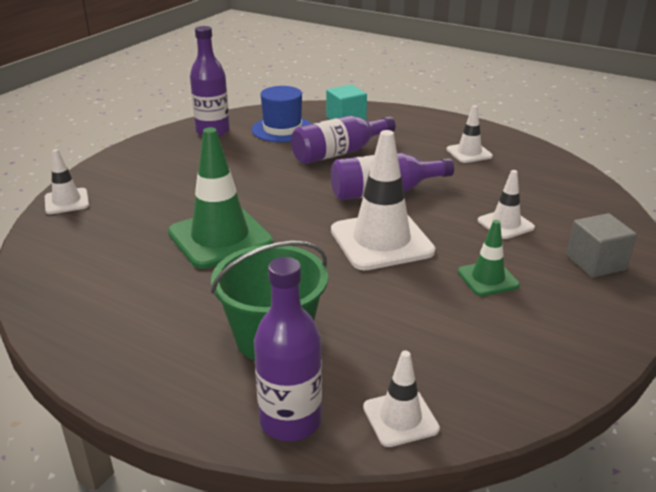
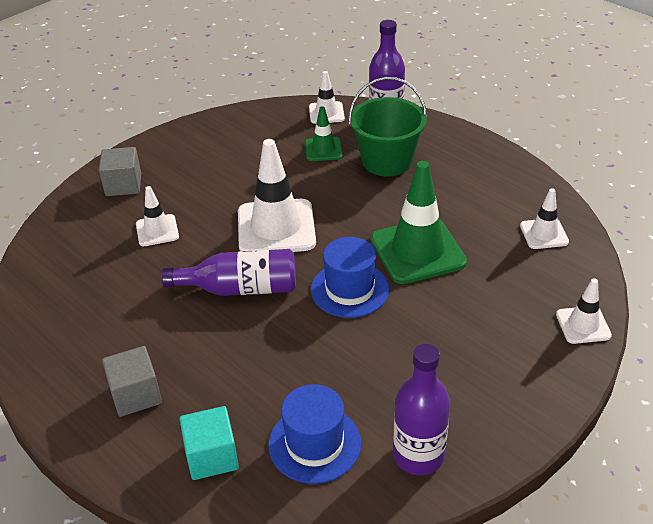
camera: 165 degrees left, 10 degrees up
purple bottle [291,116,396,164] -> none
white traffic cone [446,105,493,163] -> white traffic cone moved to [520,188,569,249]
green traffic cone [458,220,520,296] -> green traffic cone moved to [305,106,343,161]
none -> grey cube [102,346,162,417]
none -> blue hat [311,237,389,318]

